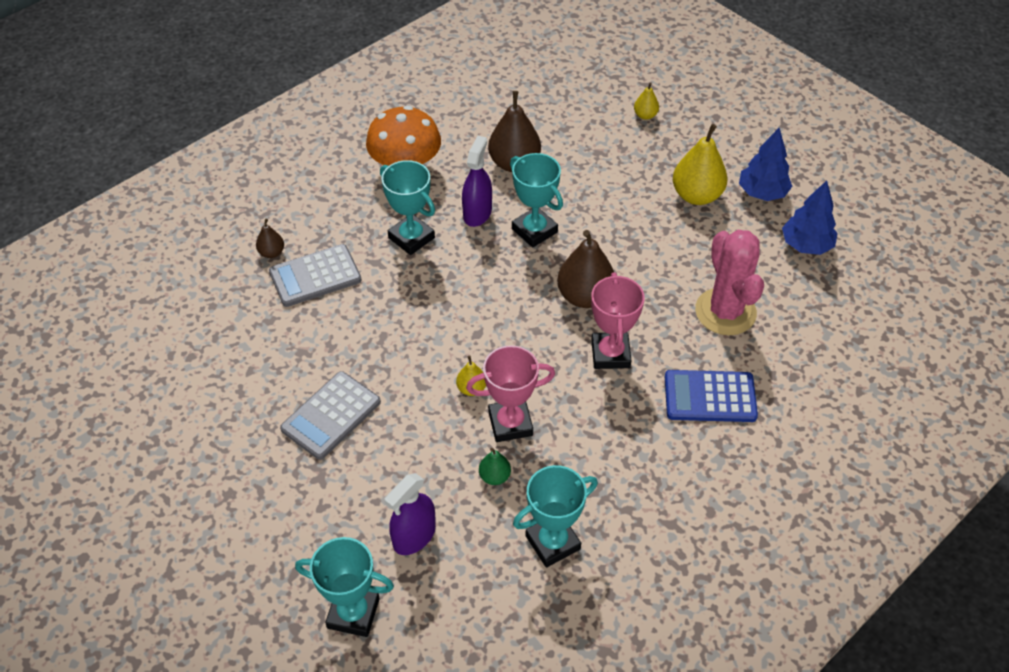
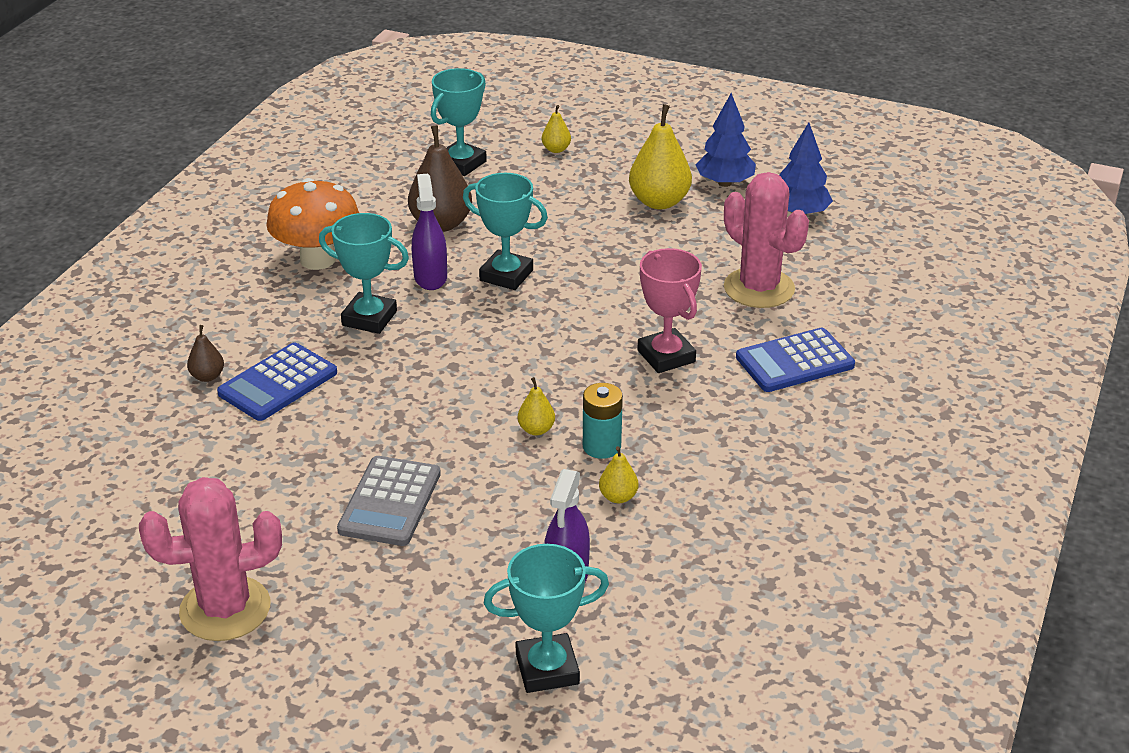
camera: 25 degrees left, 15 degrees down
grey calculator [269,244,362,307] -> blue calculator [217,343,337,421]
pink trophy [466,345,555,442] -> turquoise battery [583,383,623,459]
green pear [479,448,511,485] -> yellow pear [599,446,639,503]
turquoise trophy [513,465,598,567] -> turquoise trophy moved to [431,68,487,176]
brown pear [557,230,614,308] -> none
none -> pink cactus [139,477,282,641]

